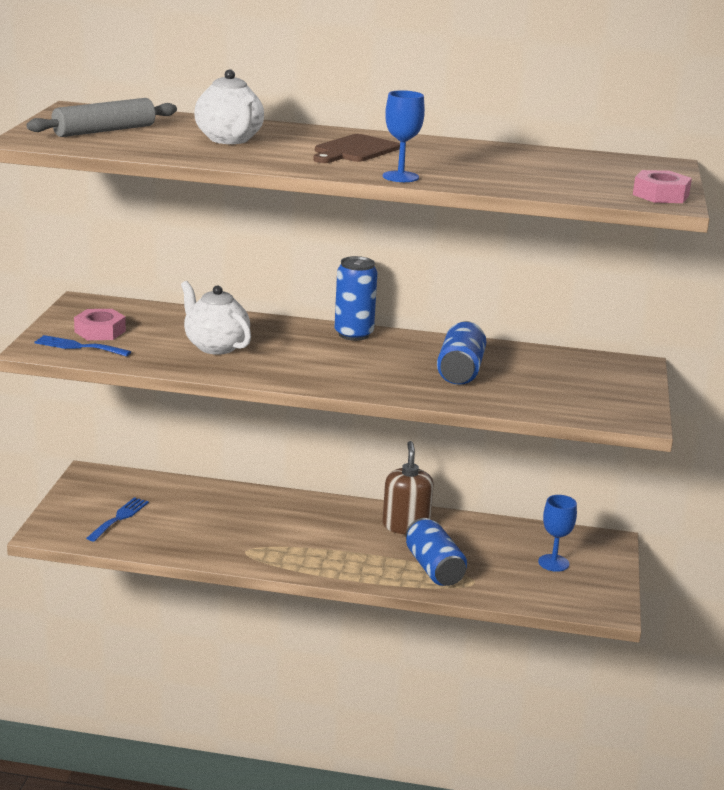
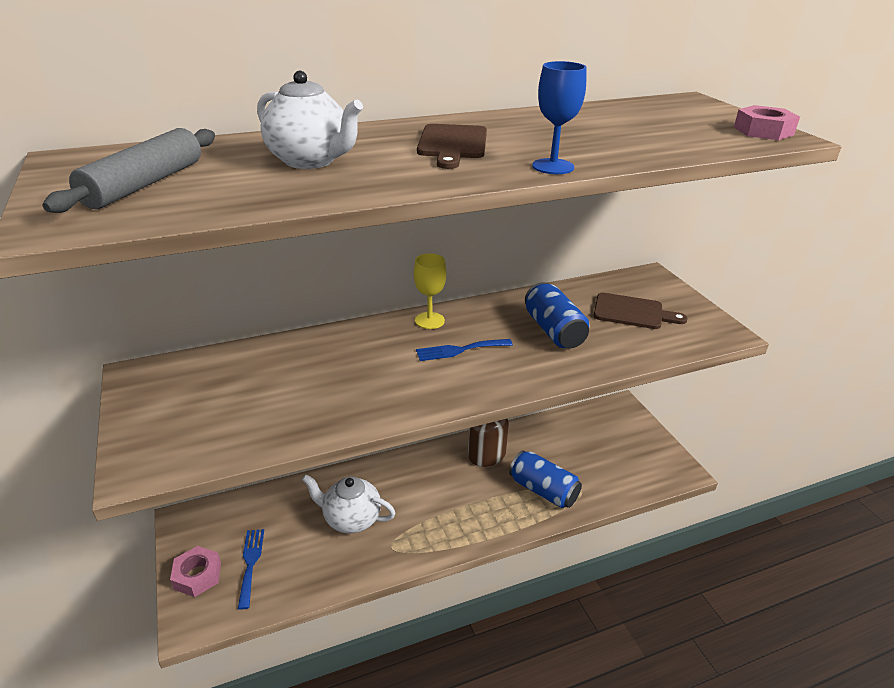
camera: 30 degrees left, 10 degrees up
blue fork [35,335,131,357] -> blue fork moved to [416,339,513,361]
pink nut [74,309,126,340] -> pink nut moved to [170,546,221,597]
white teapot [181,281,251,355] -> white teapot moved to [302,474,395,533]
blue can [334,256,378,341] -> yellow goblet [414,253,446,329]
blue goblet [538,495,577,572] -> none
none -> brown cutting board [593,293,688,329]

